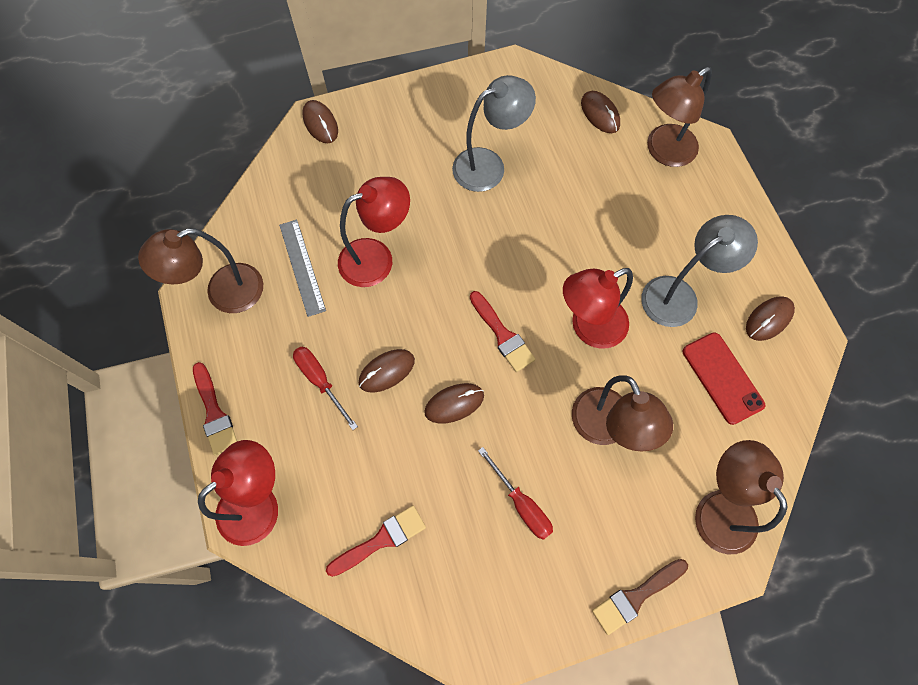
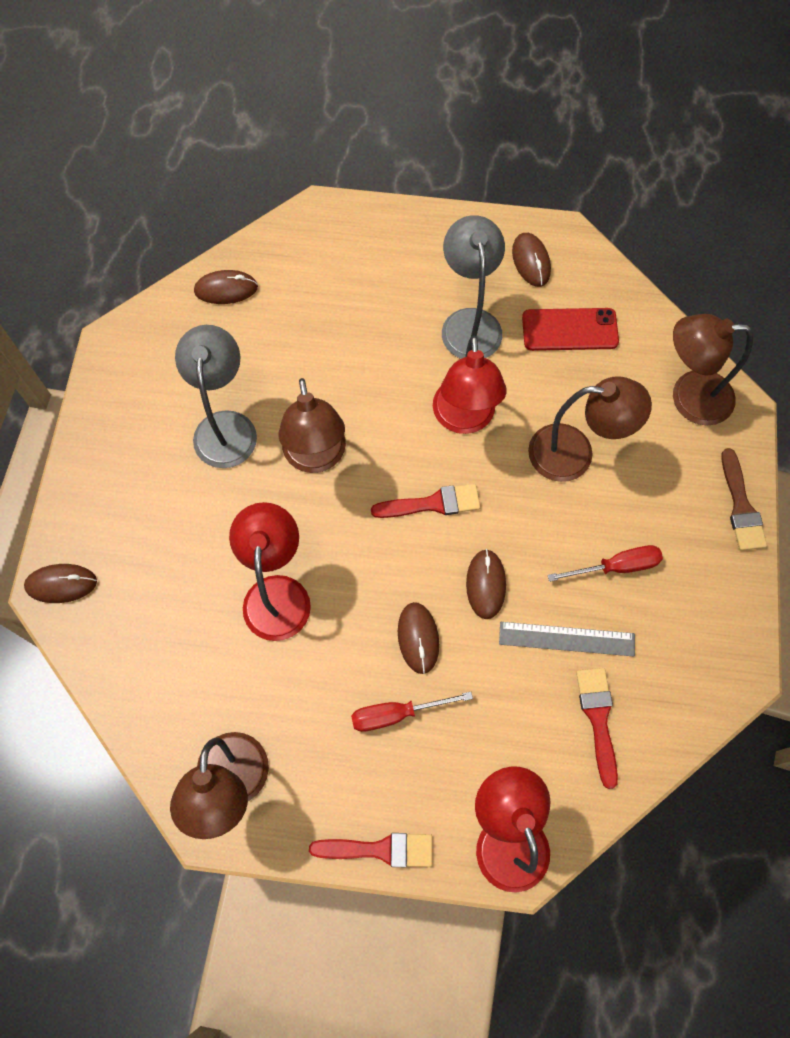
camera: 65 degrees left, 0 degrees up
grey ruler [279,219,326,317] -> grey ruler moved to [499,622,635,657]
brown lamp [647,67,712,167] -> brown lamp moved to [278,378,346,473]

